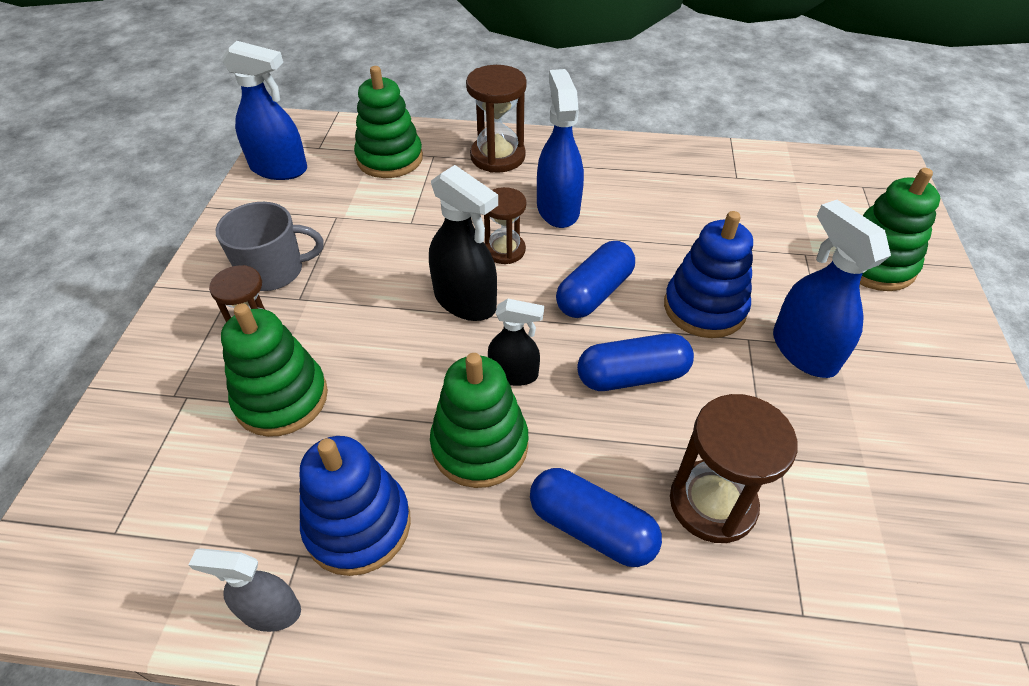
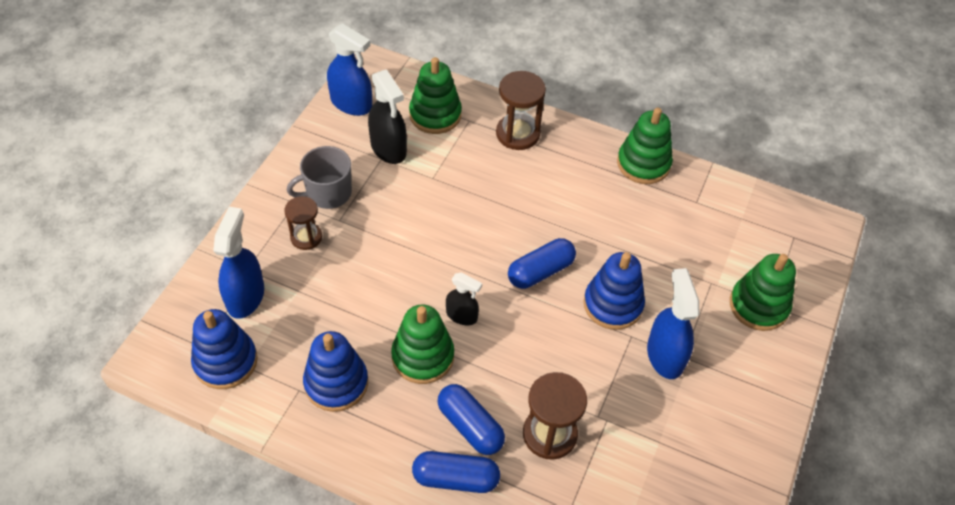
camera: 15 degrees right, 5 degrees up
grey spray bottle [189,548,301,632] -> none
grey mug [216,202,324,291] -> grey mug turned 150 degrees clockwise [287,146,352,209]
green stacking toy [221,303,328,437] -> green stacking toy moved to [617,108,673,184]
black spray bottle [429,165,498,321] -> black spray bottle moved to [368,69,407,164]
brown hourglass [484,187,526,264] -> none
blue spray bottle [537,69,584,228] -> blue spray bottle moved to [213,207,264,319]
blue capsule [577,333,694,391] -> blue capsule moved to [412,451,500,493]
none -> blue stacking toy [191,309,258,389]

